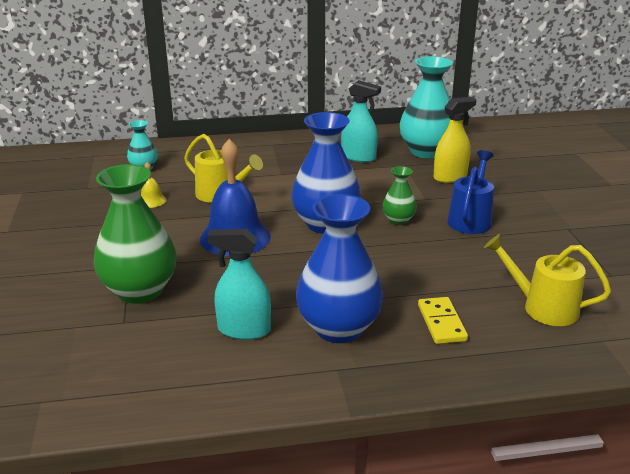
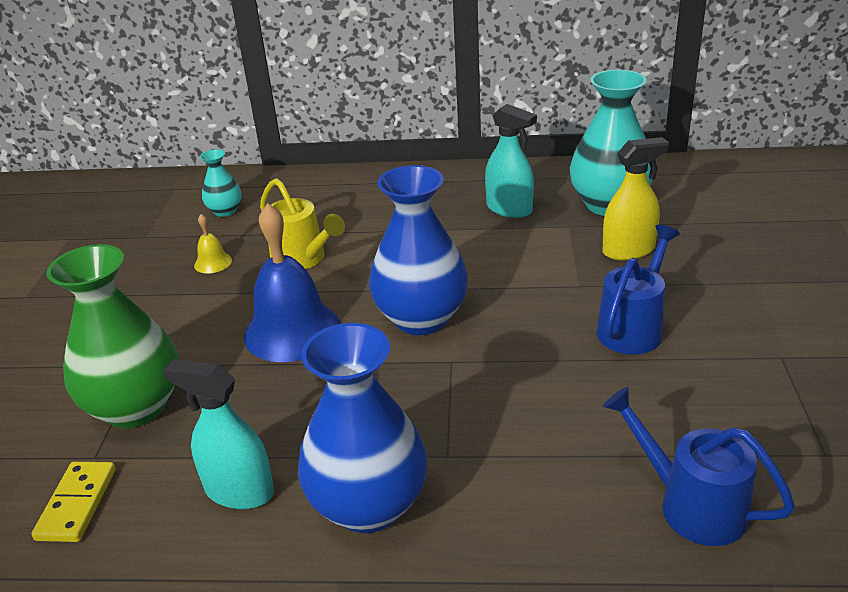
camera: 15 degrees right, 5 degrees up
green vase [382,166,417,225] -> none
yellow domino [418,297,468,344] -> yellow domino moved to [32,462,116,542]
yellow watering can [484,234,611,326] -> blue watering can [603,387,795,546]

